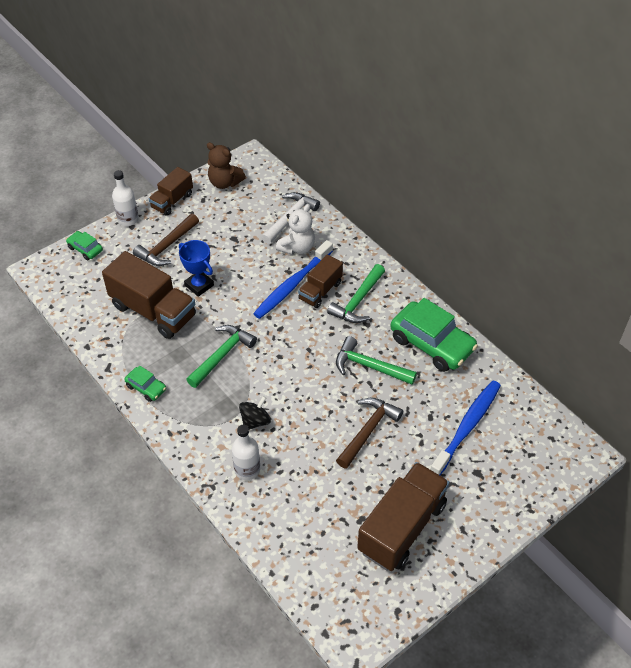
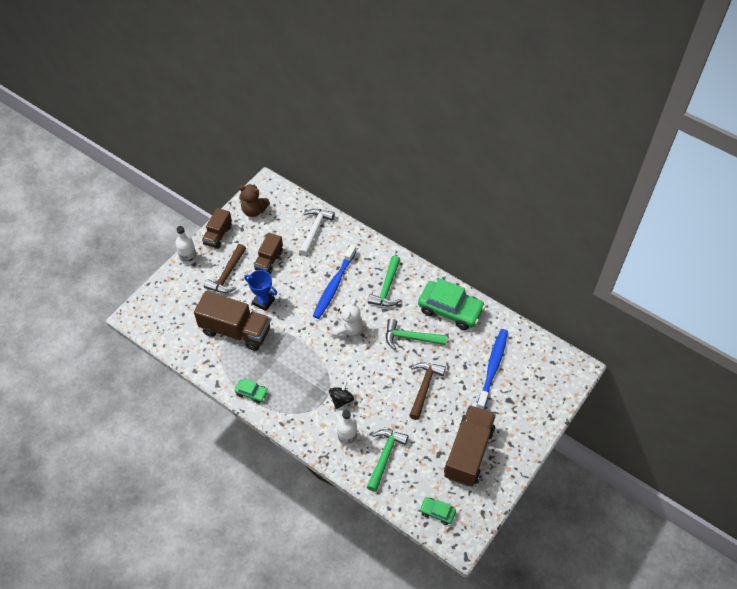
camera: 15 degrees left, 5 degrees up
green car [66,231,103,260] -> green car moved to [419,497,456,525]
green hammer [186,325,257,388] -> green hammer moved to [367,429,408,492]
white teddy bear [276,204,315,255] -> white teddy bear moved to [332,299,363,337]
brown truck [298,254,343,308] -> brown truck moved to [254,233,283,274]

